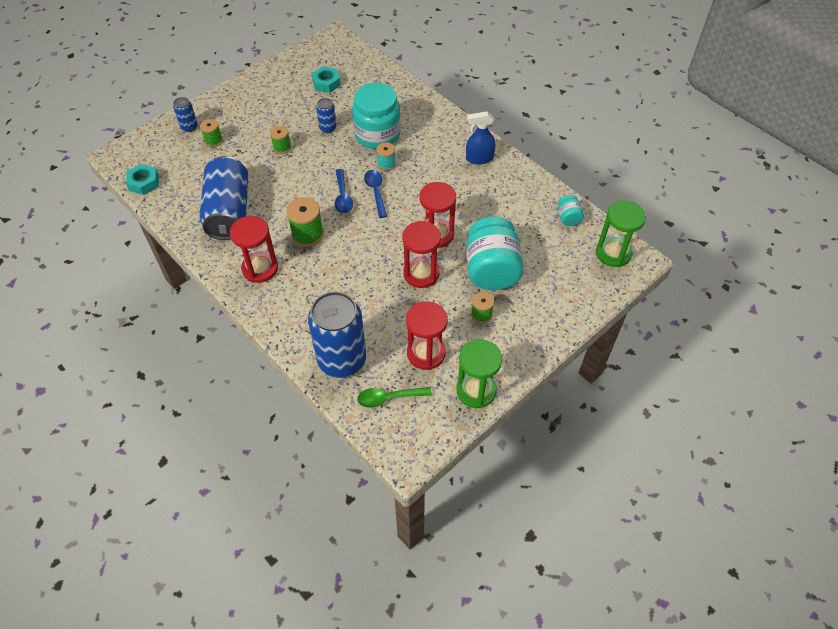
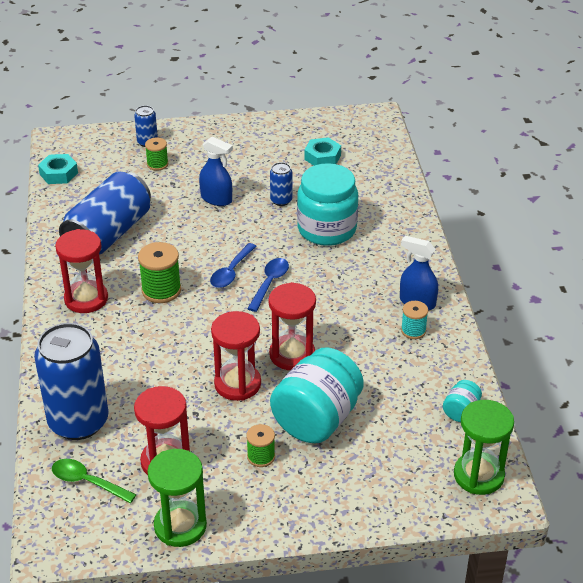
camera: 35 degrees right, 15 degrees down
green spool [270,126,291,154] -> blue spray bottle [199,137,233,206]
turquoise spool [376,142,396,171] -> turquoise spool moved to [401,301,428,339]

